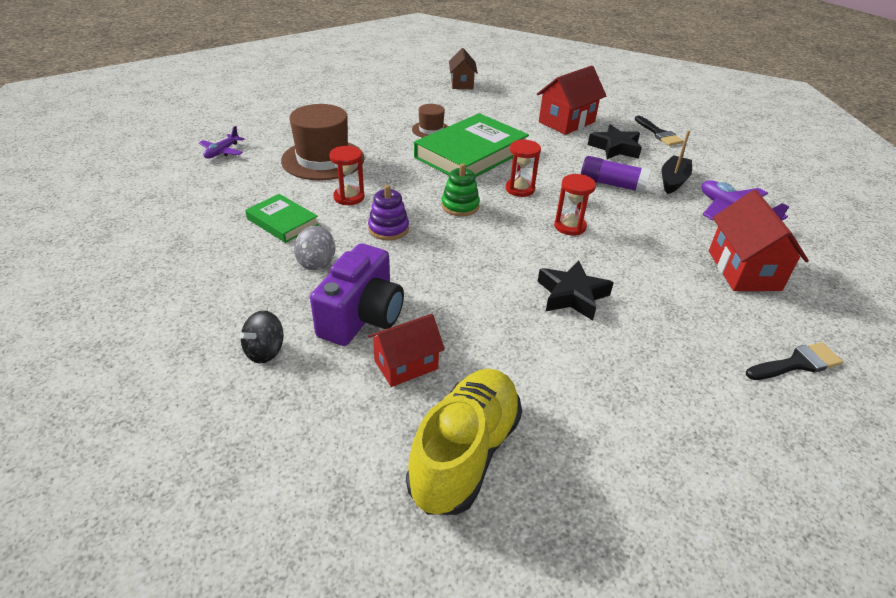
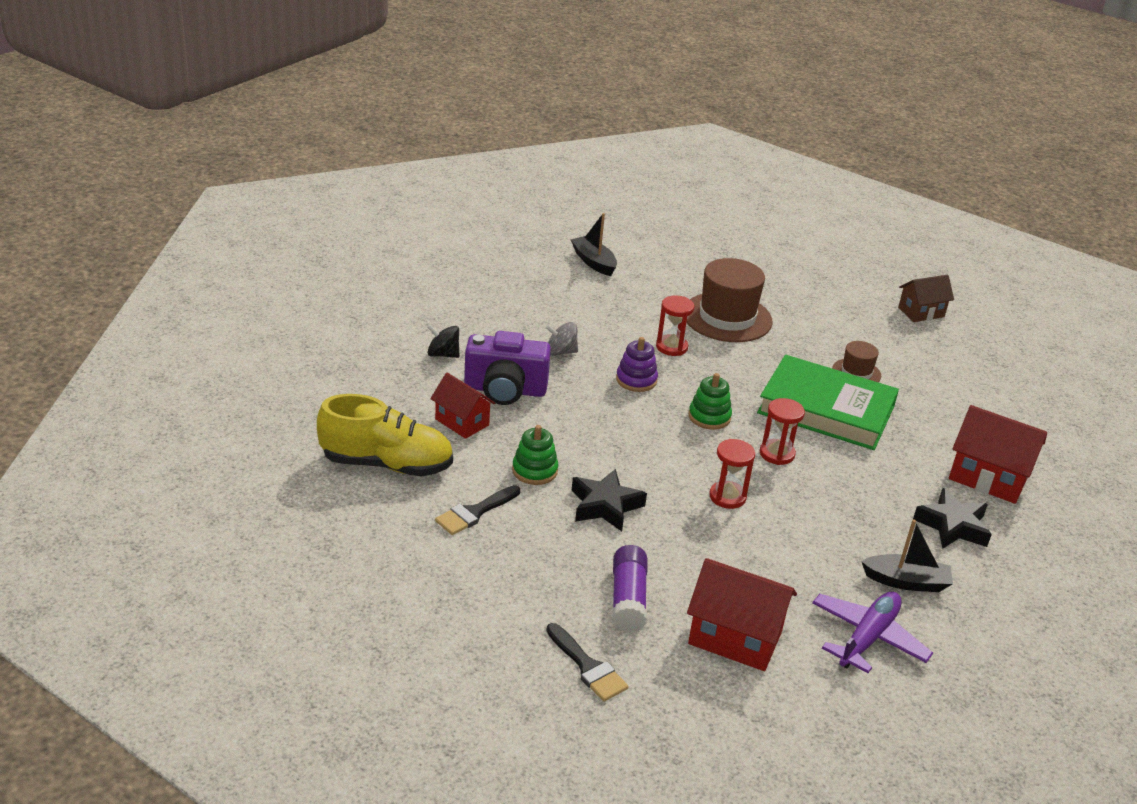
camera: 70 degrees right, 5 degrees down
purple plane [199,126,244,159] -> none
green book [245,194,319,243] -> none
brown house [449,48,478,89] -> brown house moved to [898,275,954,322]
purple glue stick [581,156,651,193] -> purple glue stick moved to [612,545,647,633]
black brush [635,116,684,146] -> black brush moved to [435,485,520,535]
red house [709,190,809,291] -> red house turned 45 degrees clockwise [687,558,797,671]
none -> green stacking toy [512,425,558,485]
none -> black boat [571,213,617,276]

